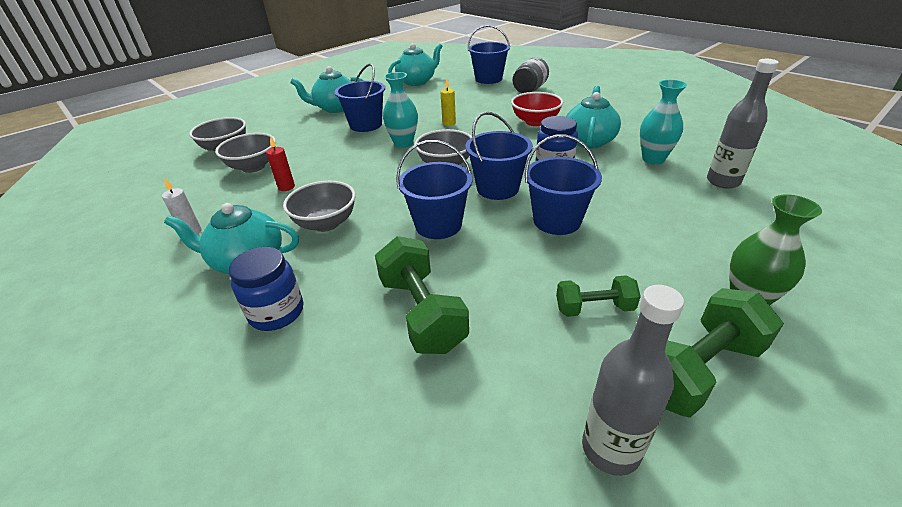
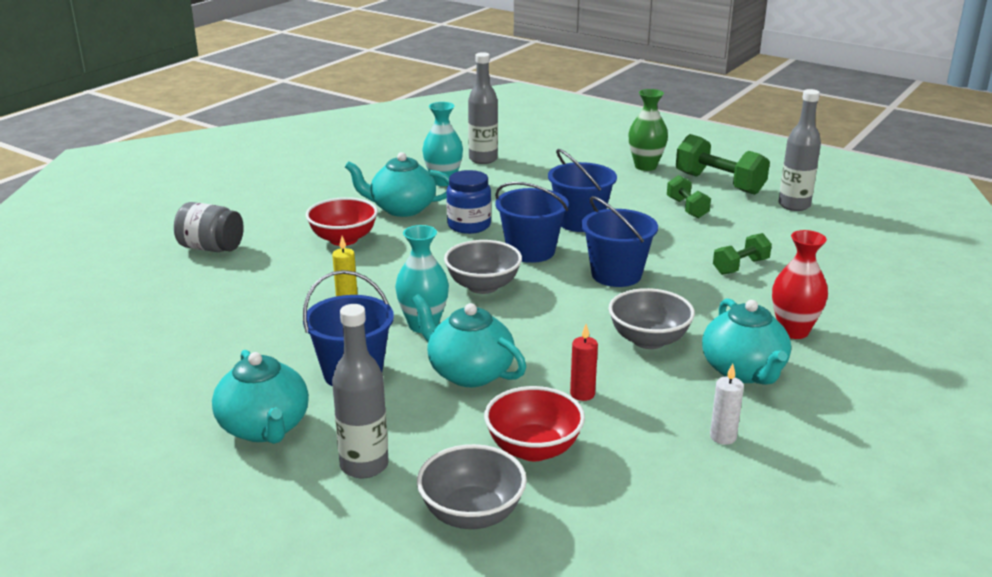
camera: 105 degrees left, 10 degrees down
grey bowl [215,133,276,173] -> red bowl [484,386,585,461]
blue jar [229,247,303,331] -> red vase [772,230,828,339]
green dumbbell [375,236,469,354] -> green dumbbell [713,233,772,275], size x0.59
turquoise teapot [388,43,442,86] -> turquoise teapot moved to [411,294,526,387]
blue bucket [468,25,510,84] -> none
none -> grey bottle [332,304,389,478]

